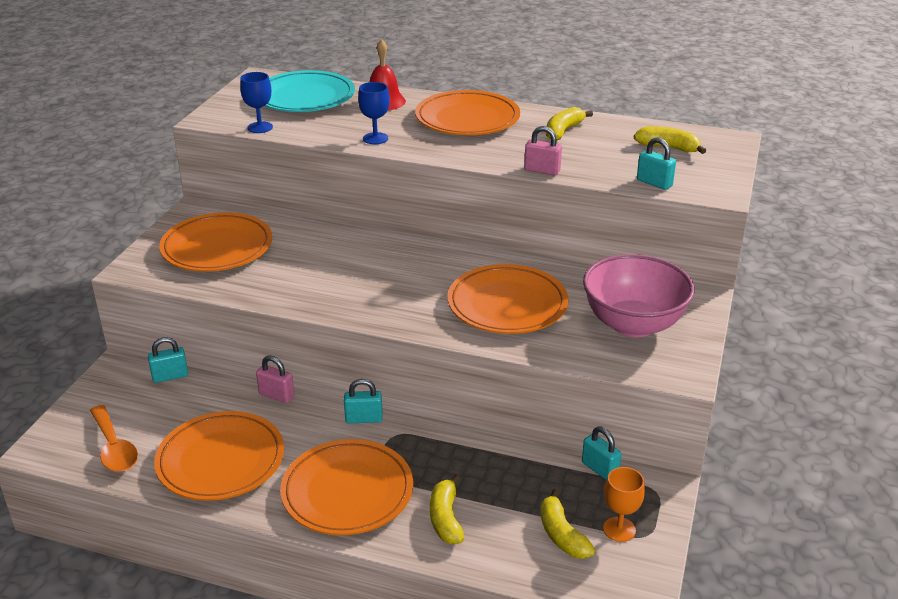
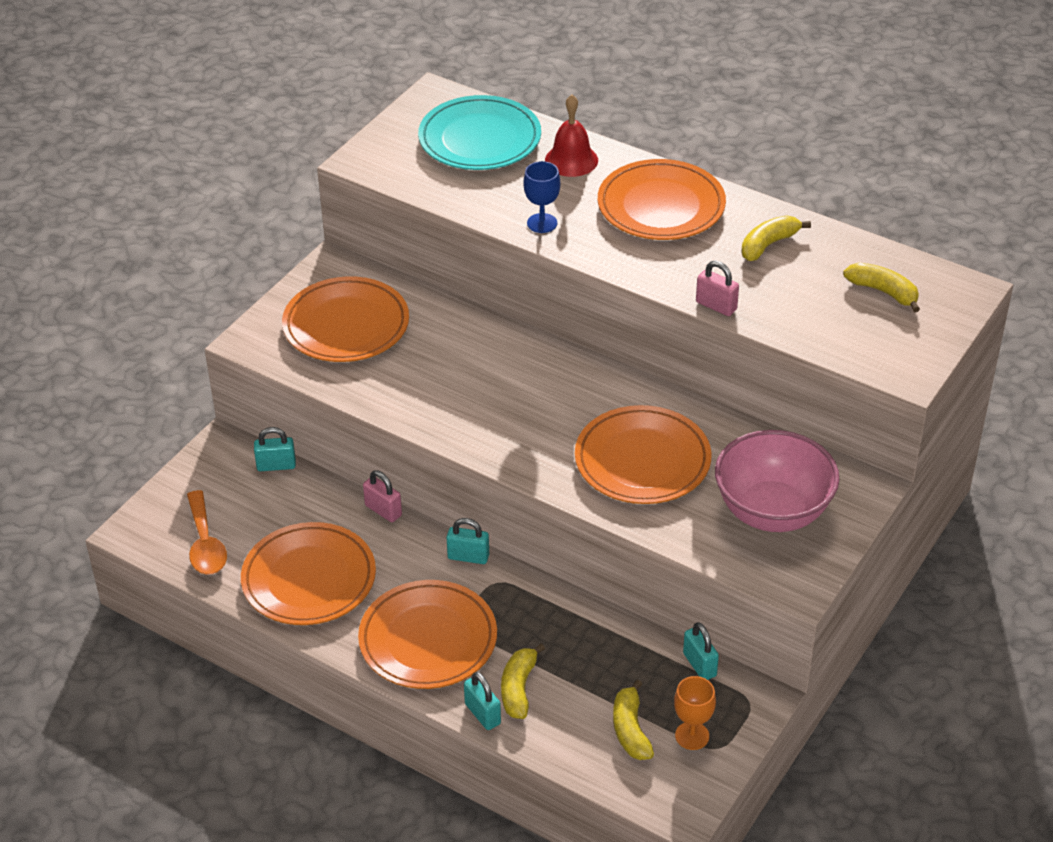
camera: 15 degrees right, 10 degrees up
blue goblet [240,72,273,133] -> none
turquoise padlock [637,137,676,190] -> turquoise padlock moved to [464,672,501,730]

